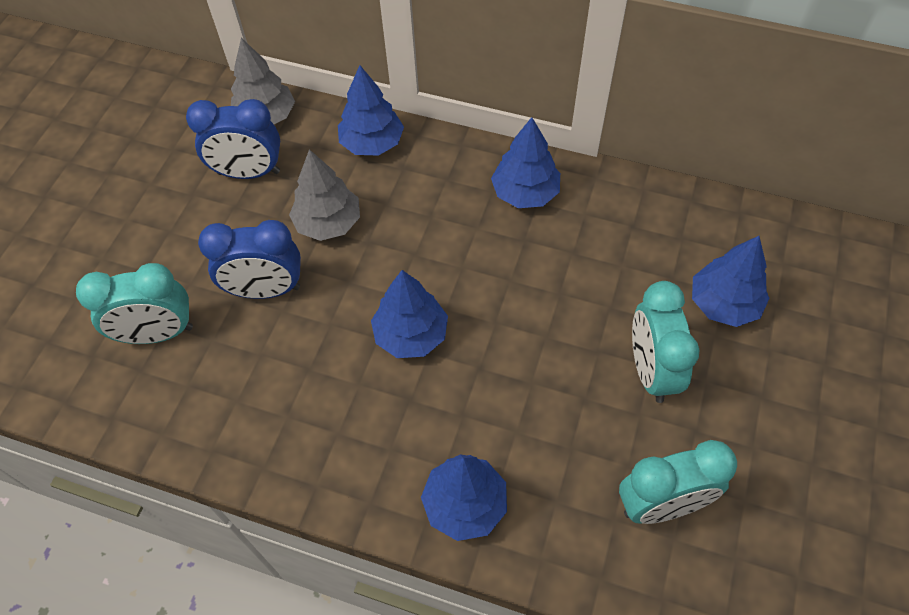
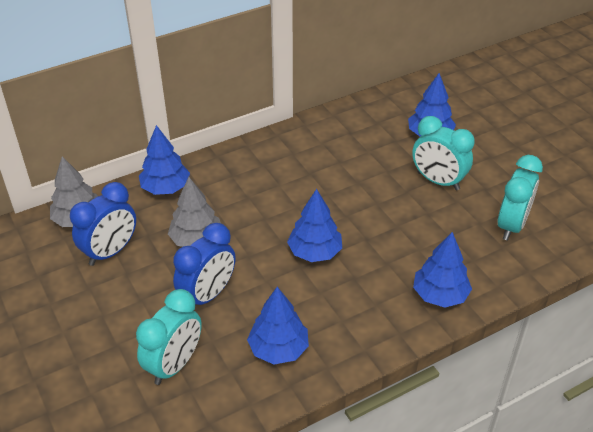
camera: 50 degrees left, 15 degrees down
blue tree [491,117,560,208] -> blue tree moved to [247,287,309,364]

